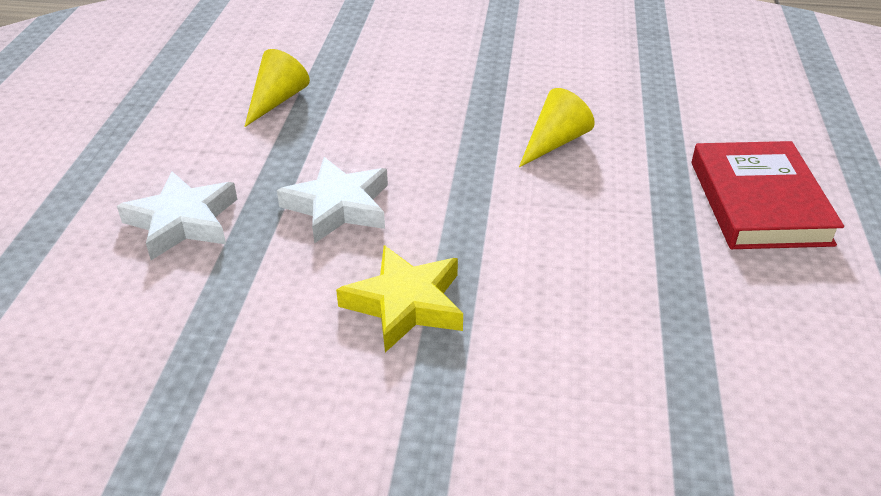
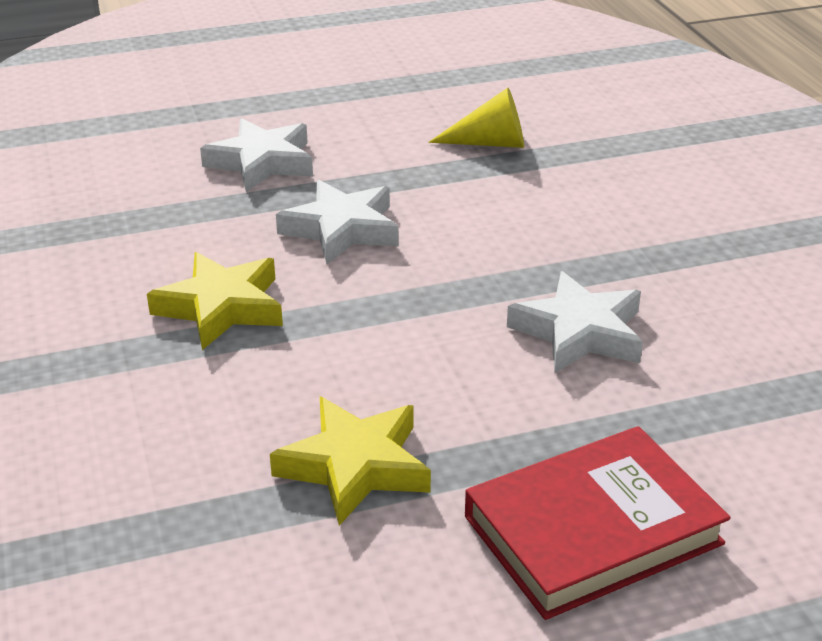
camera: 65 degrees right, 5 degrees down
yellow cone [519,88,595,167] -> white star [507,271,643,373]
none -> yellow star [270,397,431,526]

